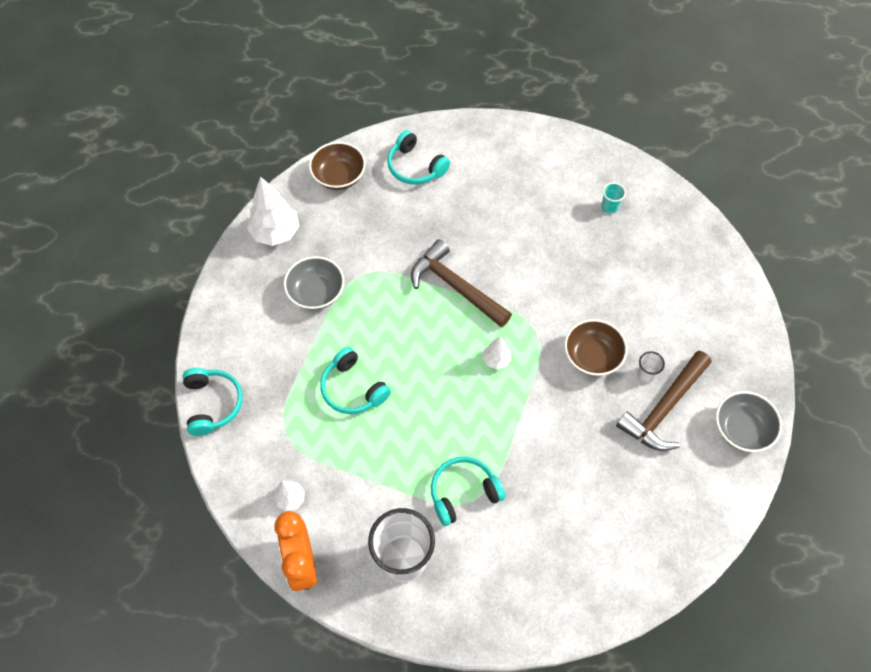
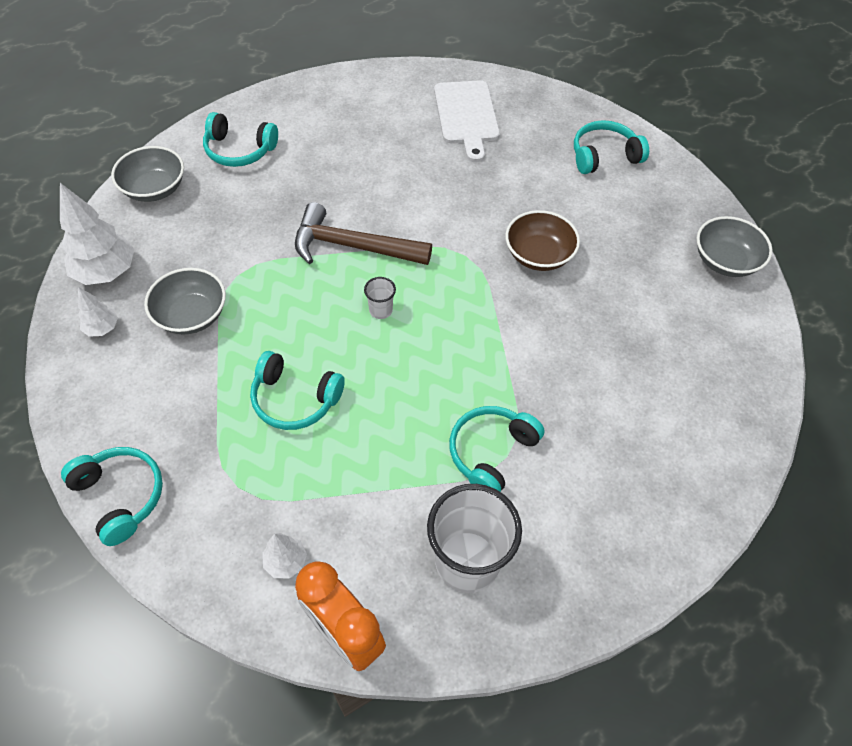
camera: 30 degrees left, 5 degrees down
brown bowl [309,142,366,190] -> grey bowl [111,146,184,202]
white tree [482,337,512,370] -> white tree moved to [78,287,118,337]
turquoise cup [602,183,626,213] -> white cutting board [434,80,500,162]
brown hammer [616,351,711,451] -> none
white cup [637,351,665,383] -> white cup moved to [364,277,396,319]
none -> turquoise headphones [574,120,649,174]

